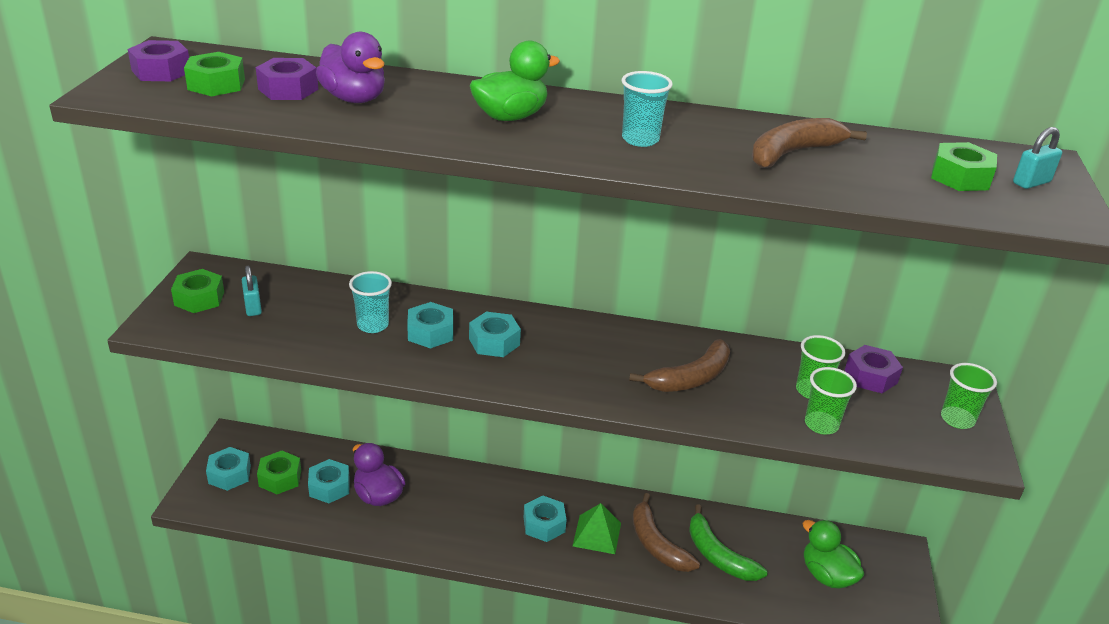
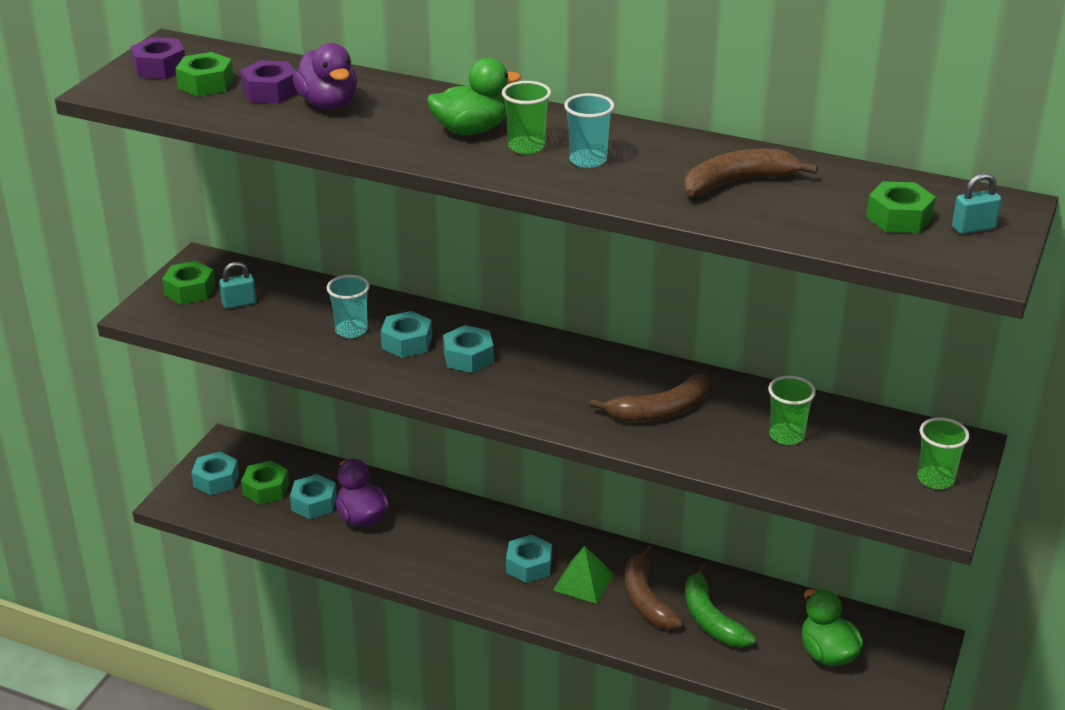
camera: 15 degrees right, 0 degrees up
turquoise padlock [242,266,262,316] -> turquoise padlock turned 75 degrees clockwise [219,262,257,309]
green cup [805,367,857,435] -> green cup moved to [502,81,551,154]
purple nut [845,345,903,393] -> none

